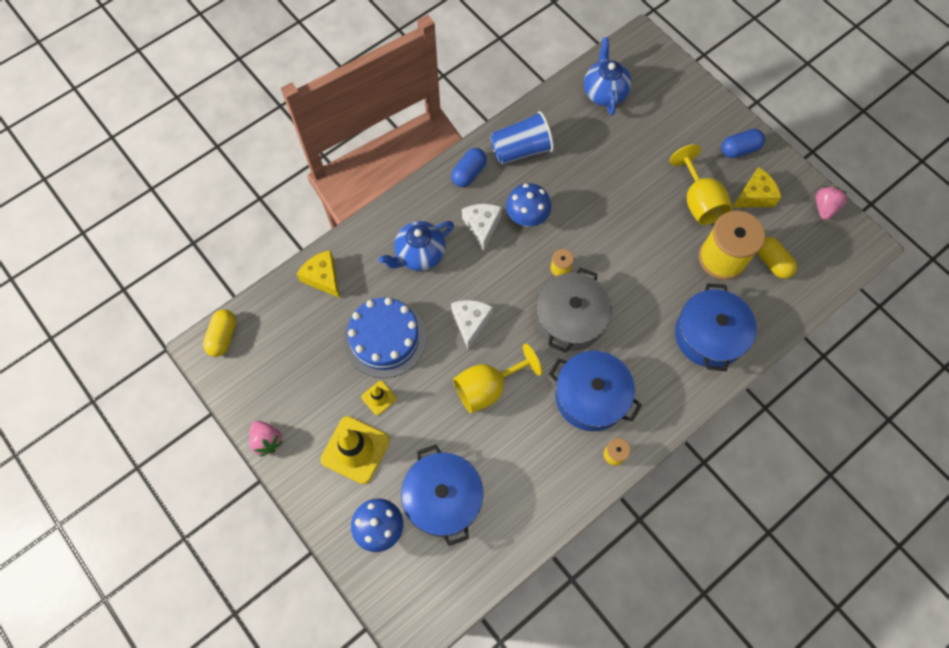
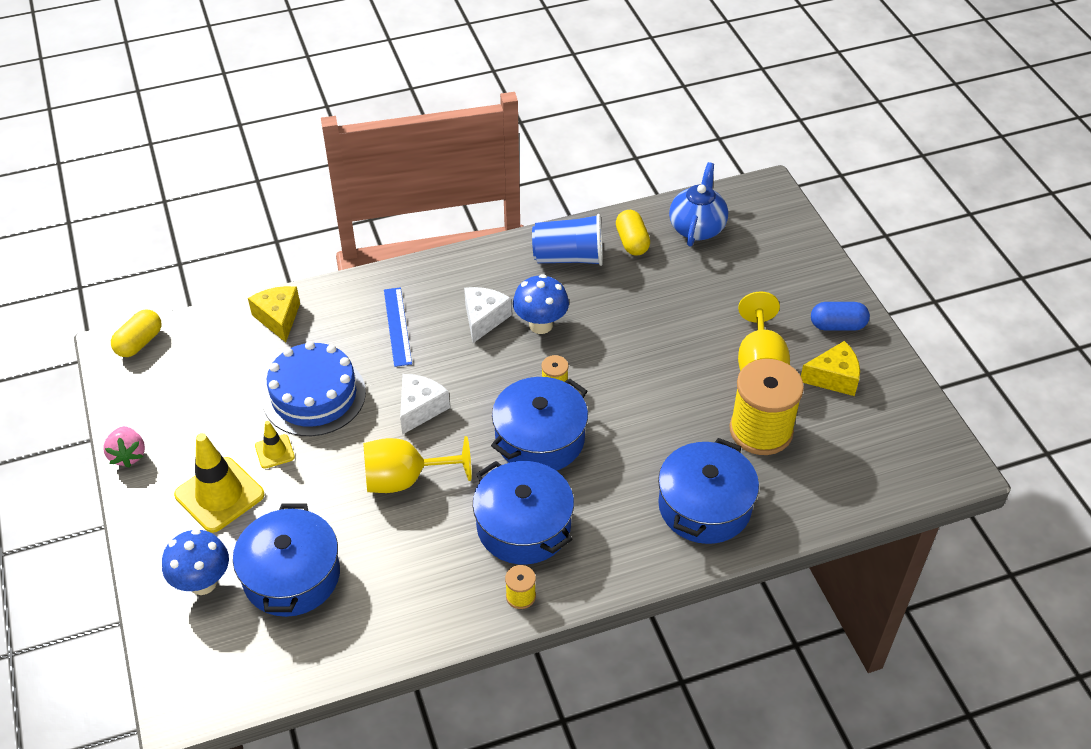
camera: 20 degrees right, 20 degrees down
blue teapot [379,221,454,271] -> blue ruler [384,287,412,367]
blue capsule [451,148,487,187] -> none
grey pot [536,268,612,353] -> blue pot [491,377,588,471]
yellow capsule [757,237,797,279] -> yellow capsule moved to [616,210,650,256]
pink strawberry [816,186,847,220] -> none

